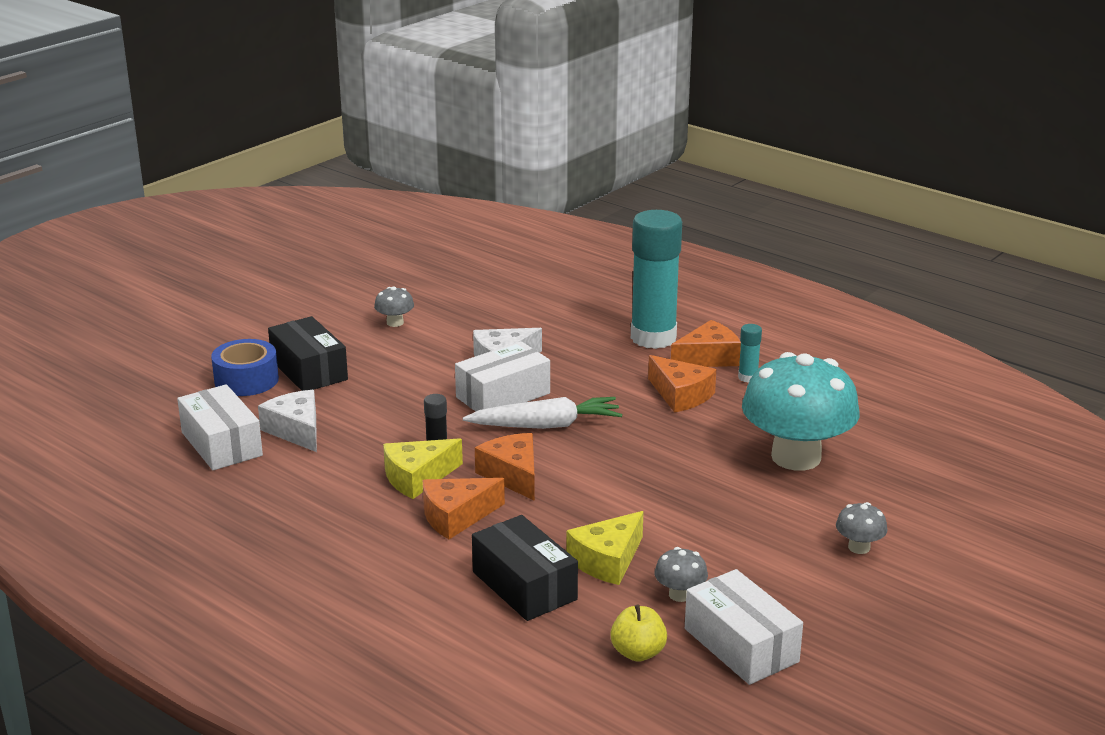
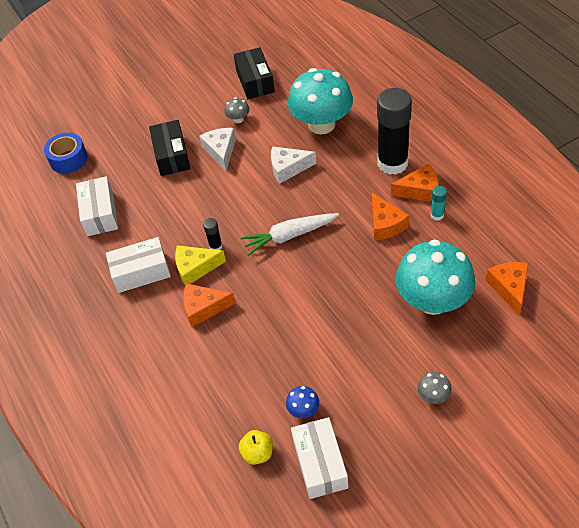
camera: 25 degrees right, 25 degrees up
blue tape [211,339,279,396] -> blue tape moved to [44,133,88,174]
white cheese [258,390,317,452] -> white cheese moved to [199,128,236,171]
white box [455,341,550,411] -> white box moved to [106,237,171,293]
white carrot [463,397,622,429] -> white carrot turned 150 degrees clockwise [241,213,339,255]
black box [472,515,578,621] -> black box moved to [234,47,275,99]
orange cheese [475,433,535,501] -> orange cheese moved to [486,262,529,315]
yellow cheese [566,511,644,585] -> none
turquoise glue stick [631,210,682,349] -> black glue stick [377,88,412,175]
grey mushroom [655,547,708,602] -> blue mushroom [286,386,319,418]
none -> turquoise mushroom [288,68,353,134]

